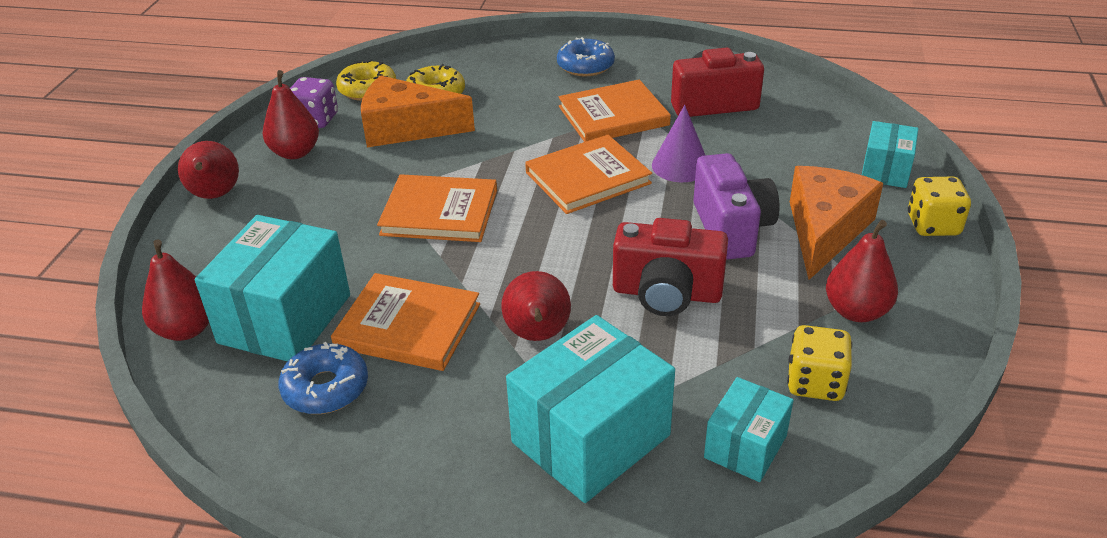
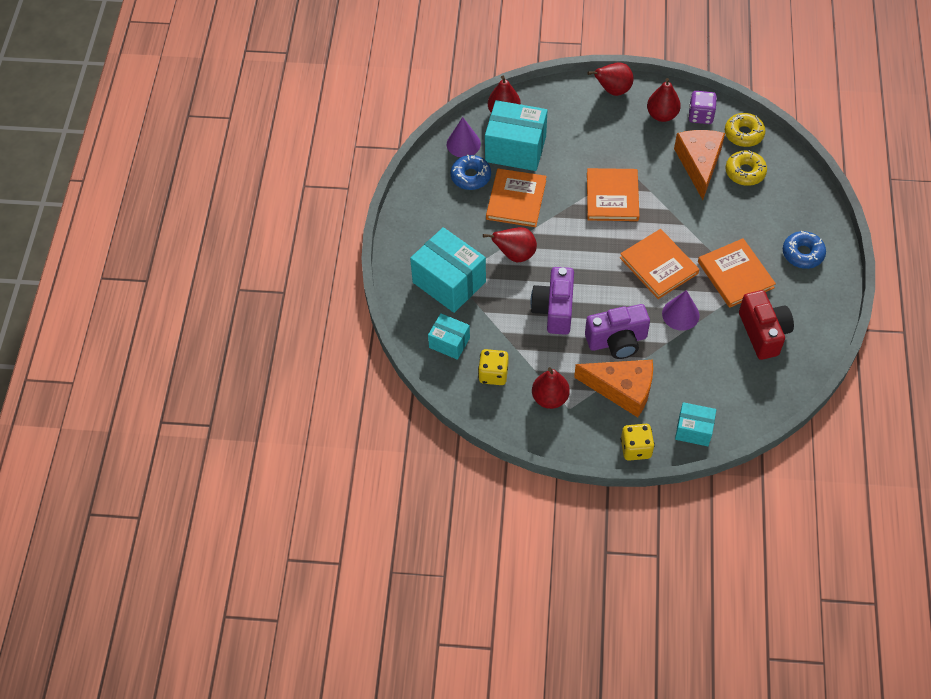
camera: 85 degrees right, 20 degrees up
red camera [613,218,728,316] -> purple camera [530,267,574,335]
none -> purple cone [447,117,481,157]

